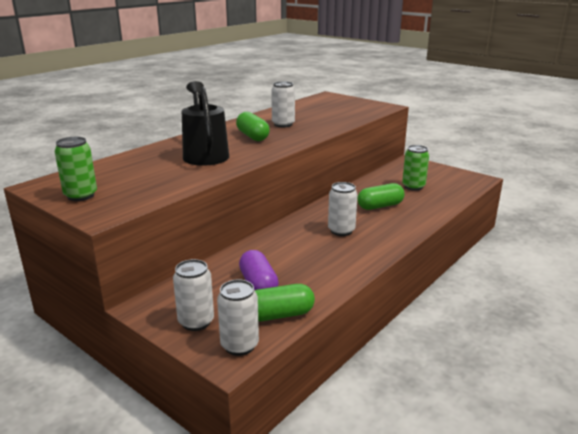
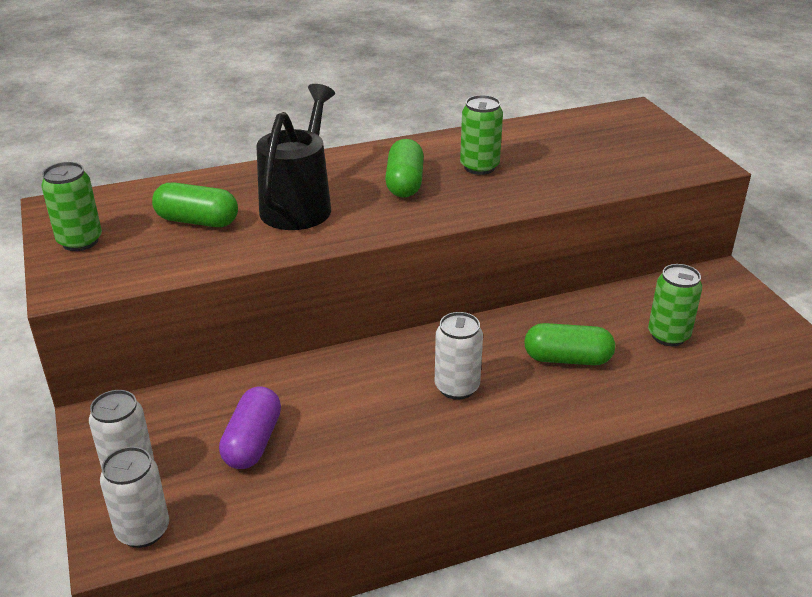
camera: 30 degrees right, 10 degrees up
green capsule [254,284,315,322] -> green capsule moved to [152,182,238,227]
white can [271,81,295,127] -> green can [460,95,503,175]

